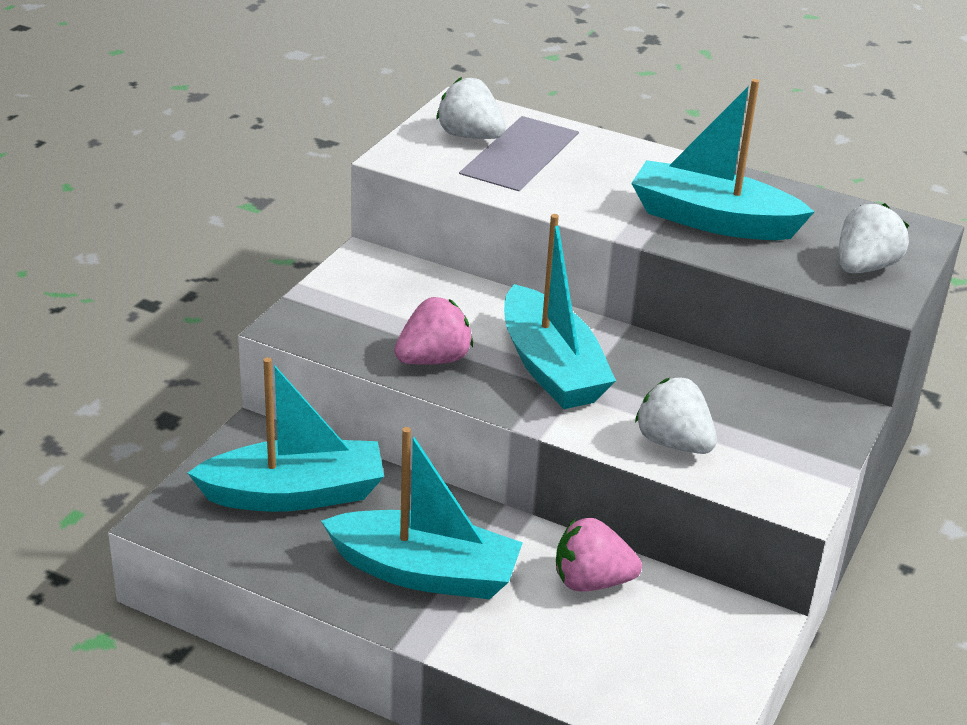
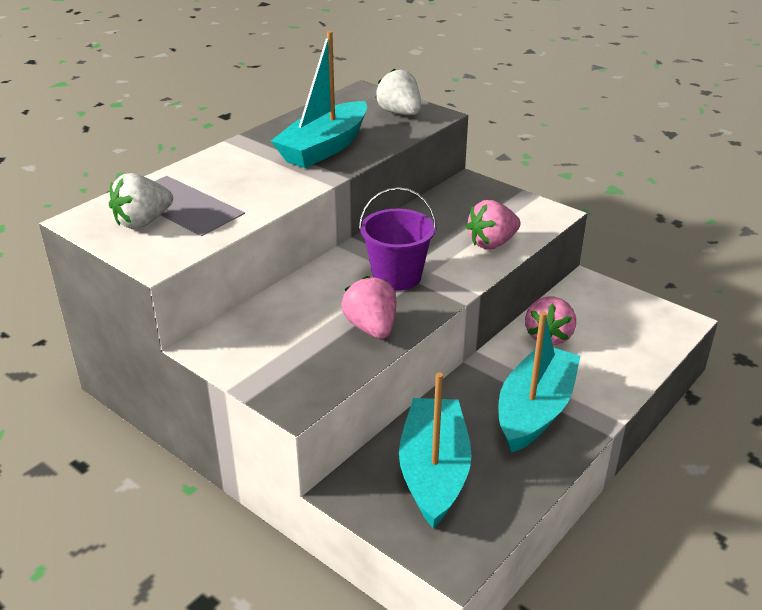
camera: 75 degrees left, 0 degrees up
turquoise boat [504,214,616,409] -> purple bucket [359,187,437,291]
white strawberry [635,377,717,454] -> pink strawberry [466,200,521,249]

